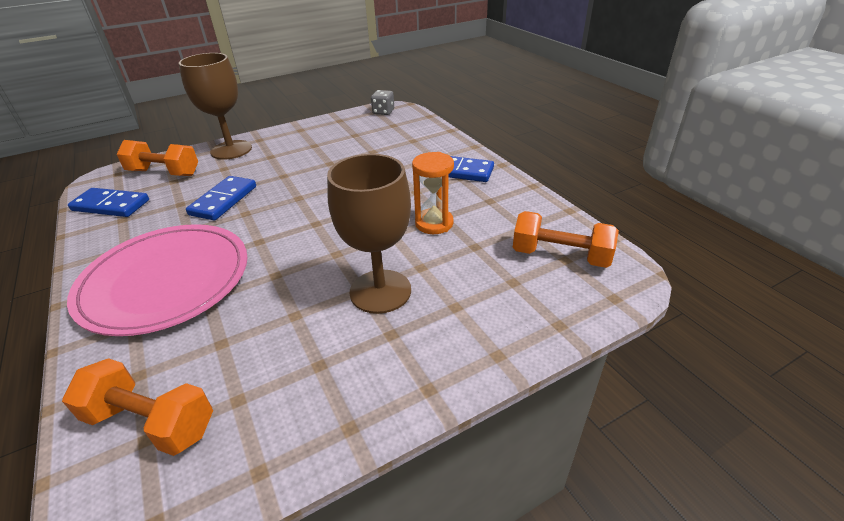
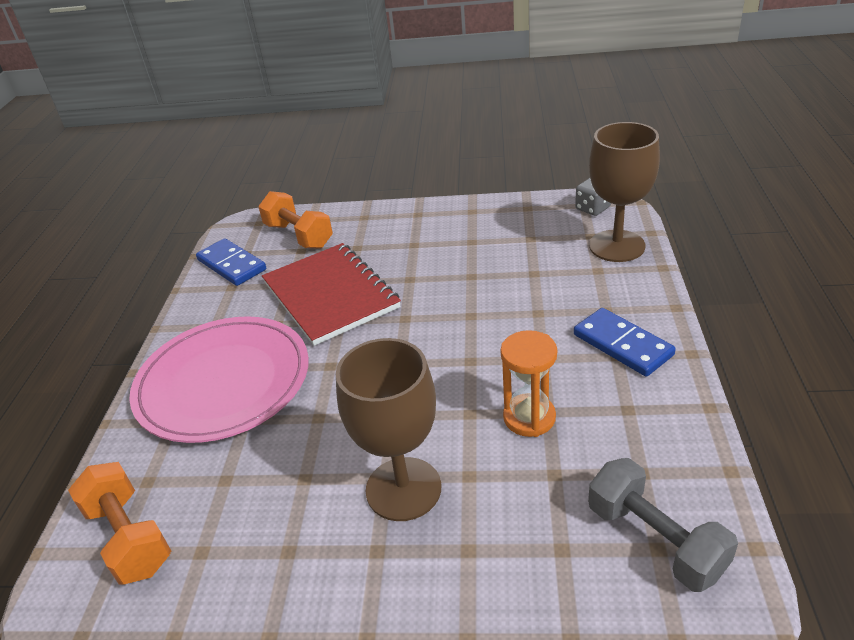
camera: 35 degrees right, 0 degrees up
brown goblet [179,53,252,160] -> brown goblet moved to [589,122,660,262]
blue domino [186,176,256,220] -> red notebook [262,243,401,346]
orange dumbbell [513,211,619,268] -> grey dumbbell [588,458,738,592]

